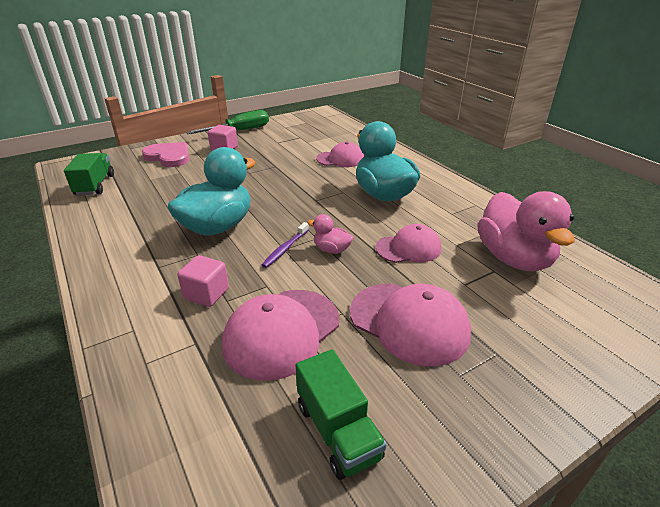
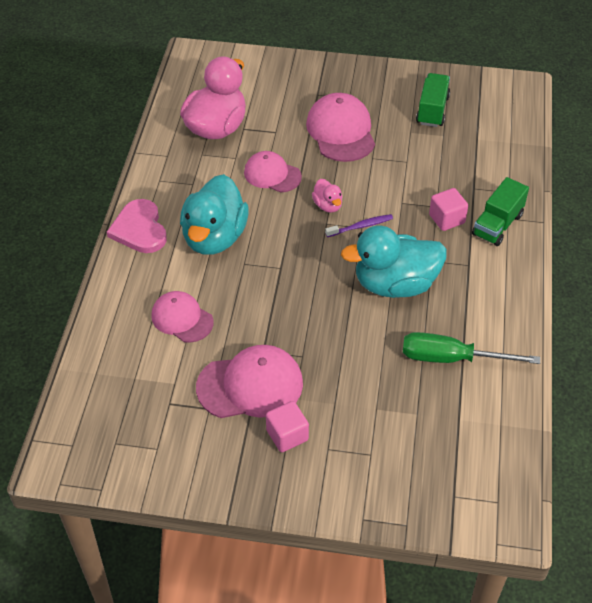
camera: 140 degrees left, 15 degrees up
green truck [64,153,114,195] -> green truck moved to [472,177,529,246]
pink heart [142,142,189,167] -> pink heart moved to [107,199,167,253]
green screwdriver [186,110,269,134] -> green screwdriver moved to [403,332,540,364]
pink cap [222,290,339,381] -> pink cap moved to [196,345,303,418]

